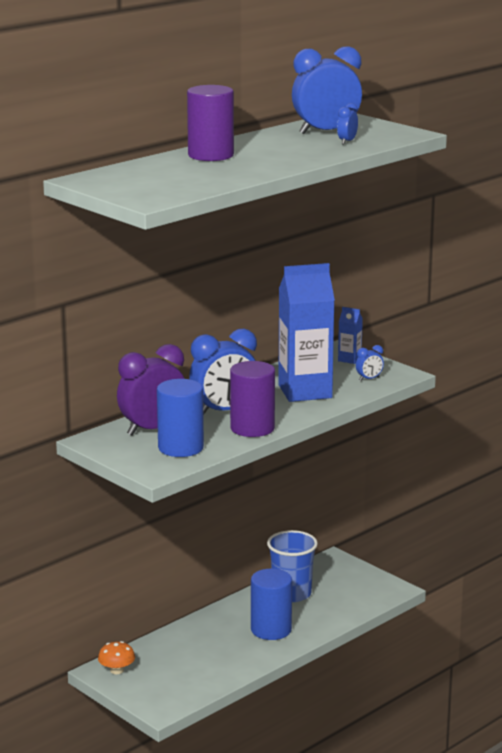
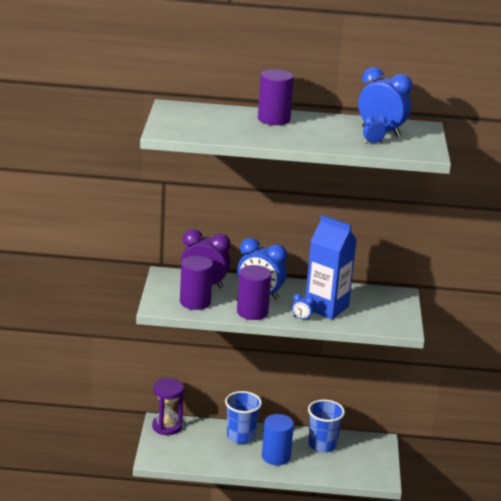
camera: 45 degrees right, 5 degrees up
orange mushroom [98,641,135,674] -> purple hourglass [152,378,184,435]
blue cylinder [157,379,204,457] -> purple cylinder [180,255,213,310]
blue carton [338,307,363,364] -> none
blue clock [356,345,384,381] -> blue clock moved to [292,294,314,320]
none -> blue cup [225,391,262,444]

